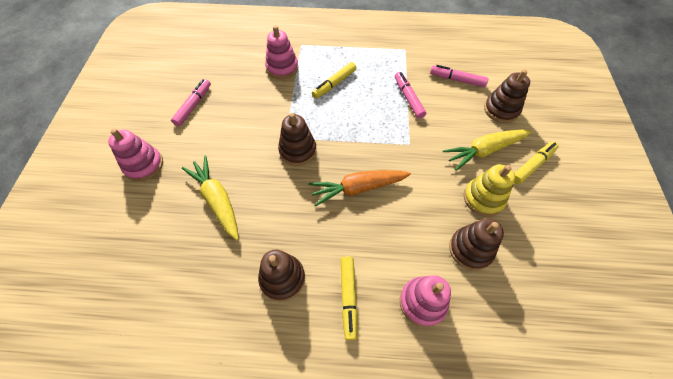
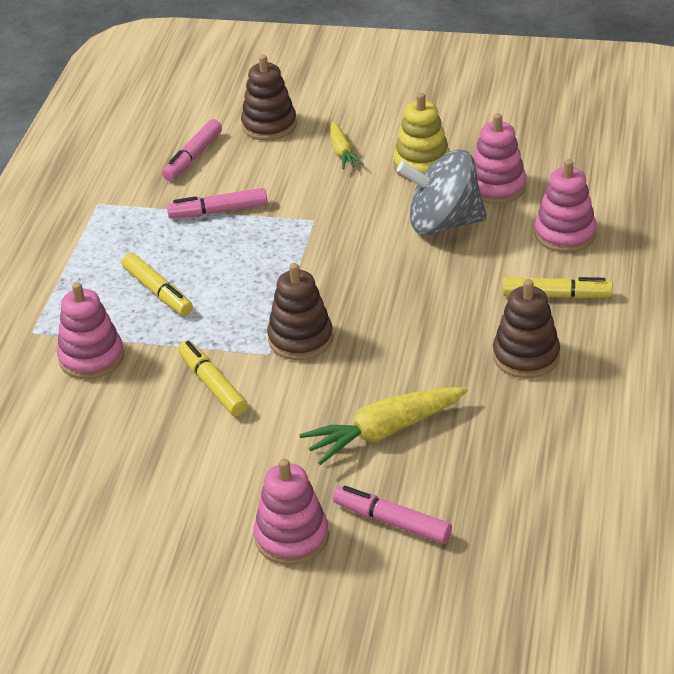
camera: 80 degrees left, 20 degrees down
pink marker [171,79,211,126] -> pink marker moved to [333,486,452,544]
orange carrot [309,170,411,207] -> none
yellow carrot [443,130,532,171] -> yellow carrot [330,121,364,170], size x0.58
brown stacking toy [449,218,504,271] -> pink stacking toy [474,114,527,204]
yellow marker [514,141,559,184] -> yellow marker moved to [178,341,248,416]
none -> grey spinning top [397,150,487,235]

